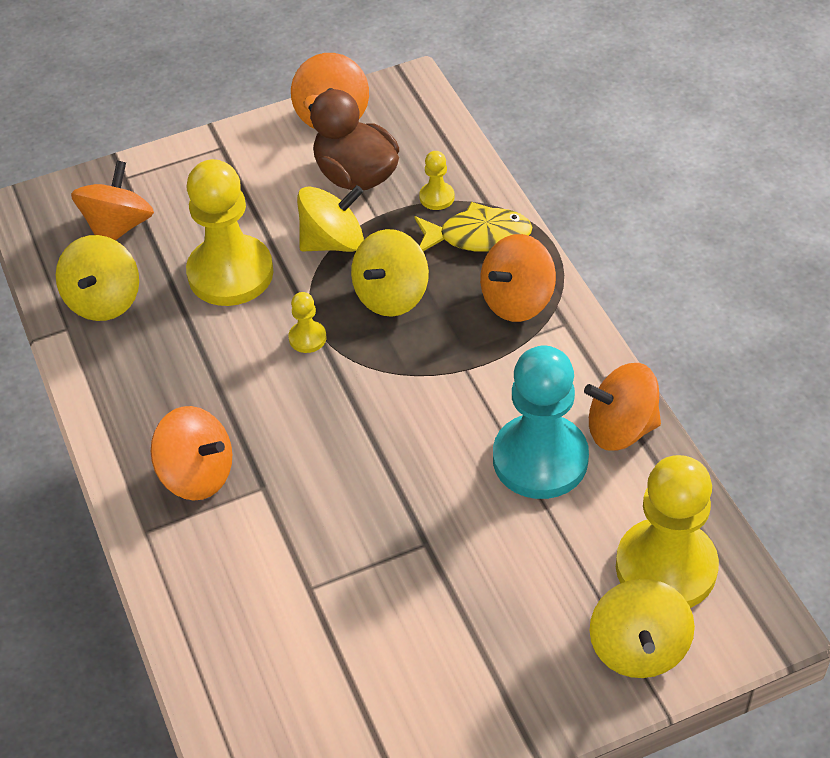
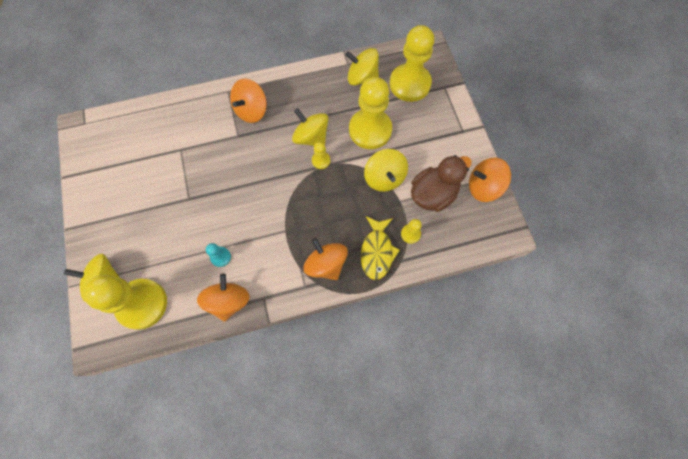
camera: 95 degrees right, 20 degrees up
orange spinning top [71,161,154,240] -> yellow pawn [390,25,434,102]
yellow spinning top [351,229,429,317] -> yellow spinning top moved to [292,108,328,146]
turquoise pawn [493,346,589,499] -> turquoise pawn [206,243,231,267], size x0.42

